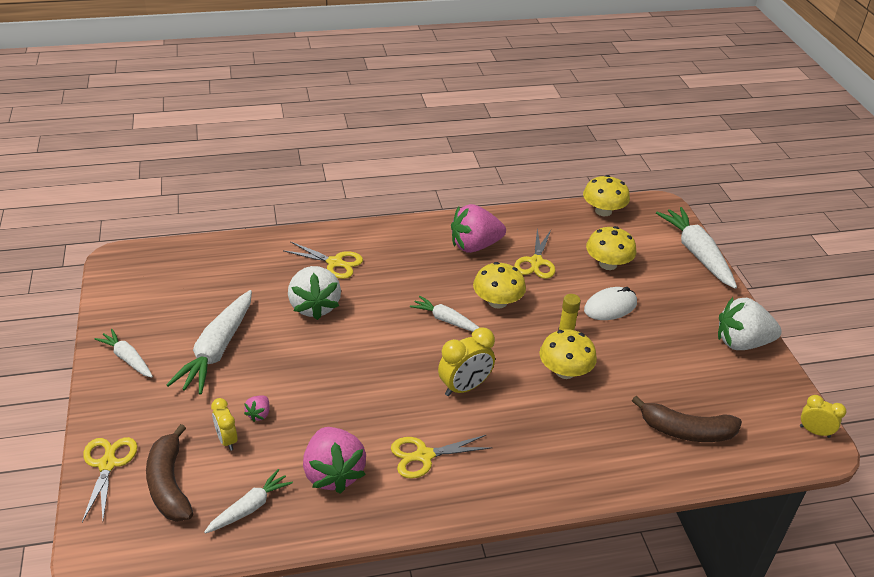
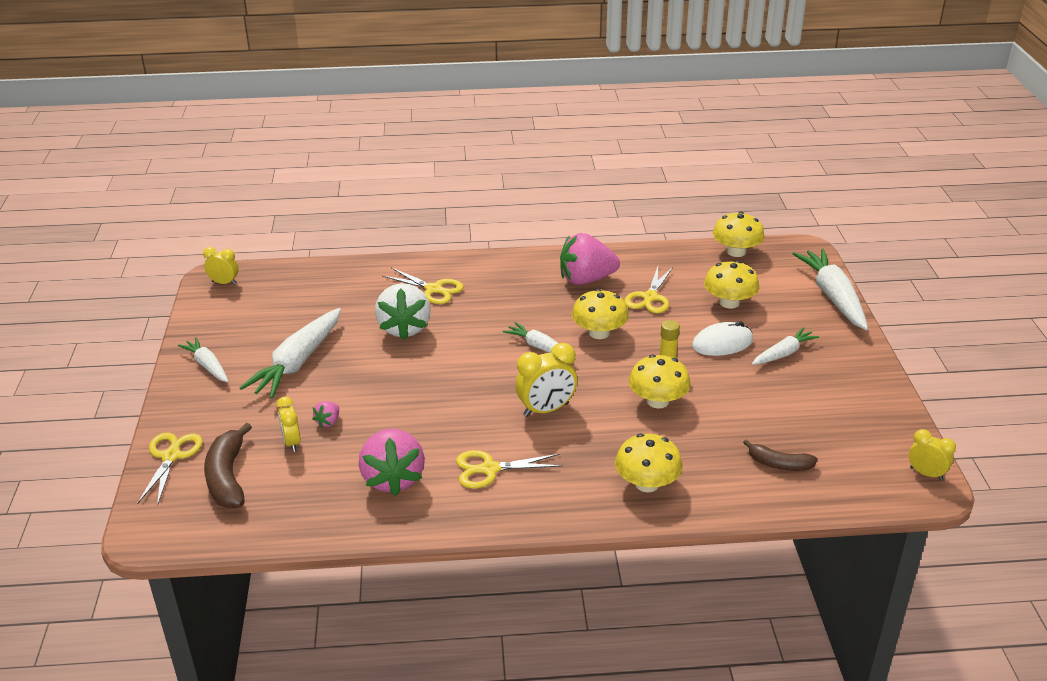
camera: 10 degrees right, 5 degrees down
white carrot [204,469,293,534] -> white carrot moved to [752,327,819,365]
brown banana [632,396,742,442] -> brown banana [743,439,818,471], size x0.63
white strawberry [718,297,782,350] -> none
none -> yellow clock [203,247,238,285]
none -> yellow mushroom [615,434,683,492]

